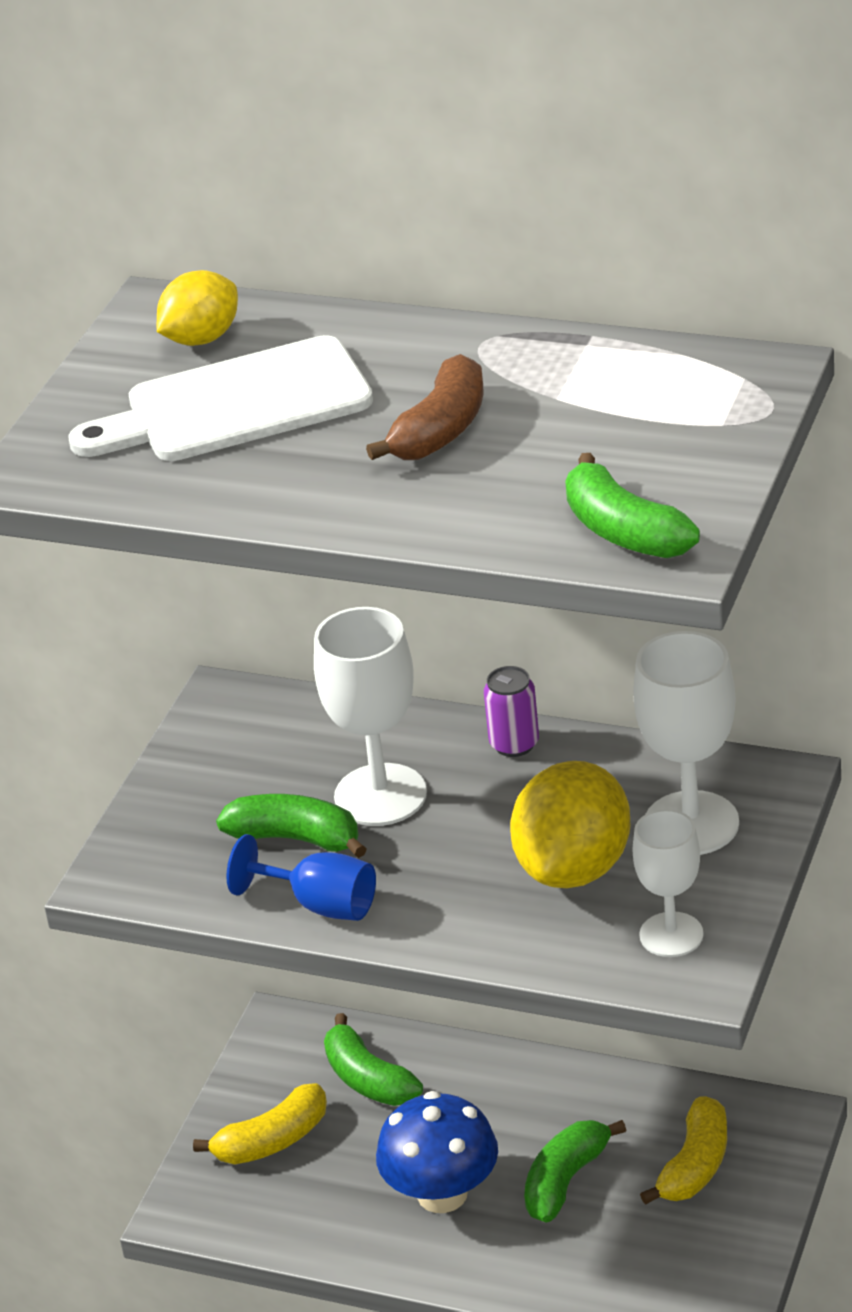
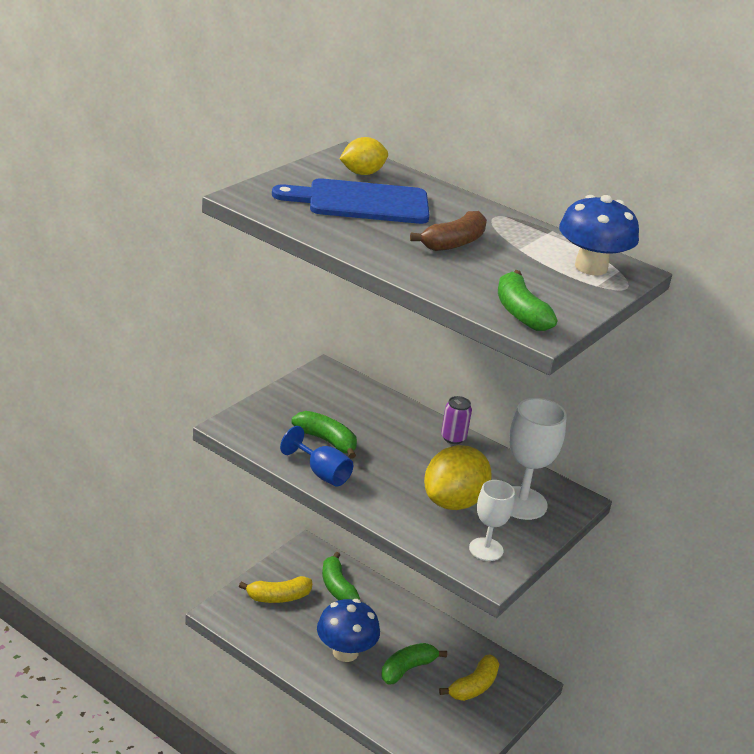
camera: 10 degrees right, 5 degrees down
white cutting board [68,335,373,461] -> blue cutting board [272,178,429,224]
white goblet [314,607,427,826] -> none
none -> blue mushroom [559,195,639,276]

